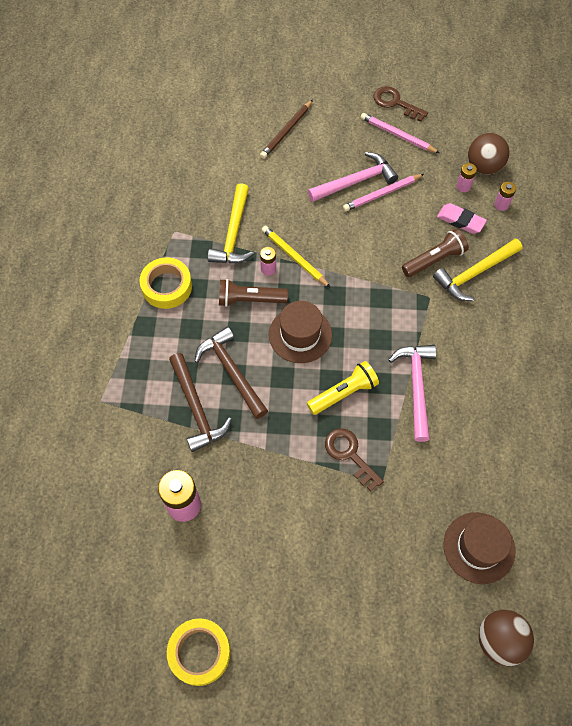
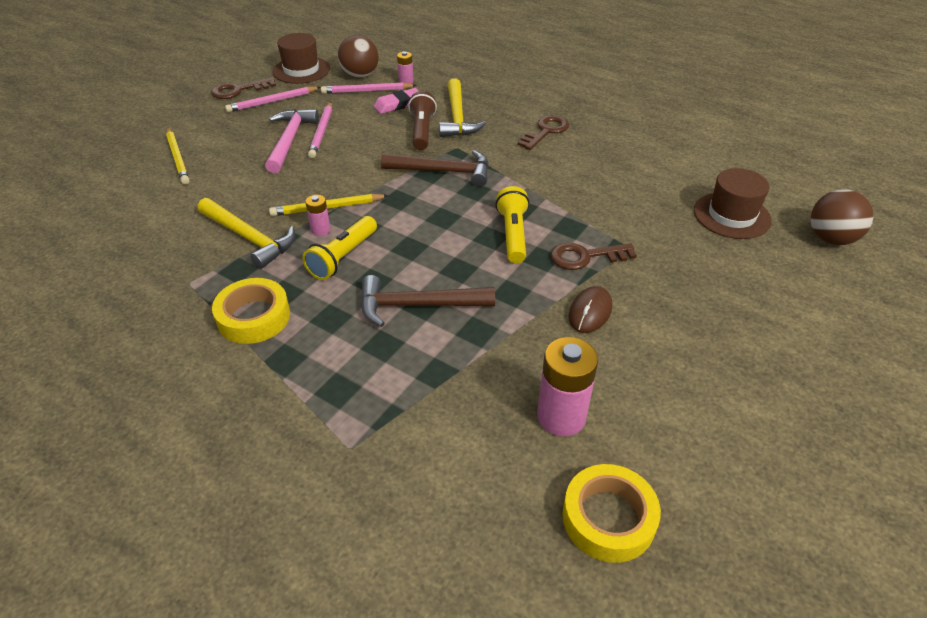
camera: 60 degrees left, 20 degrees down
yellow tape [167,618,231,686] -> yellow tape moved to [562,464,661,563]
brown hammer [169,353,232,452] -> brown hammer moved to [381,150,489,187]
brown flashlight [219,279,288,307] -> yellow flashlight [302,216,377,280]
brown pencil [260,100,313,159] -> yellow pencil [166,128,190,184]
brown hat [269,301,332,363] -> brown hat moved to [272,33,330,84]
pink hammer [389,345,436,442] -> none
pink battery [456,163,477,192] -> pink pencil [321,82,417,94]
none -> brown key [518,115,569,150]
none -> brown mouse [568,286,612,333]

